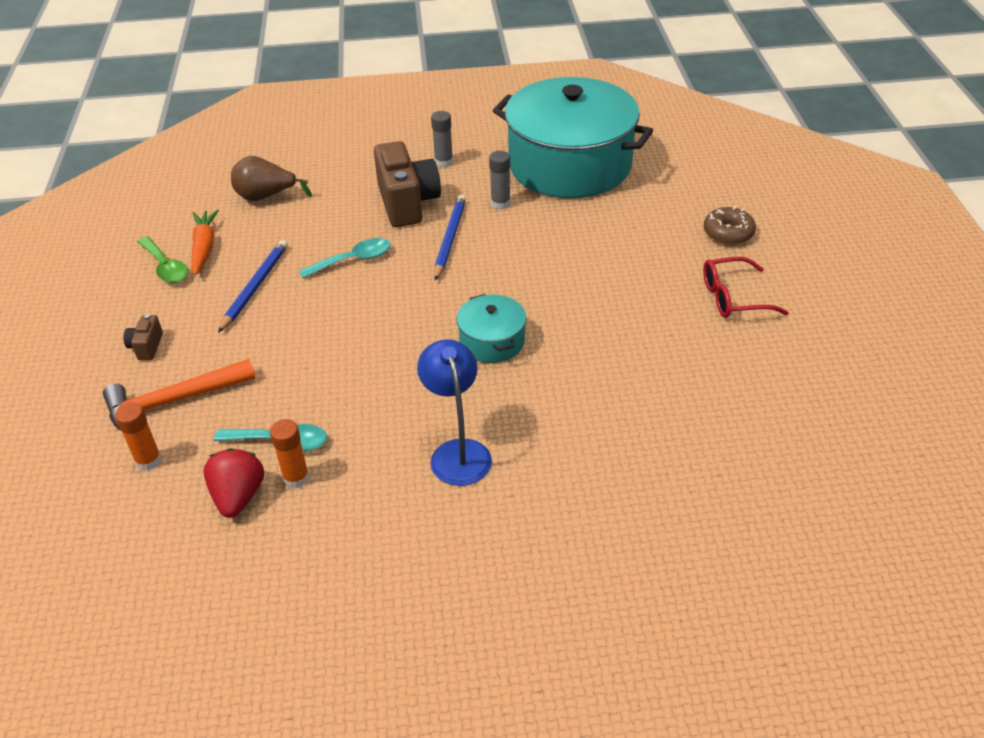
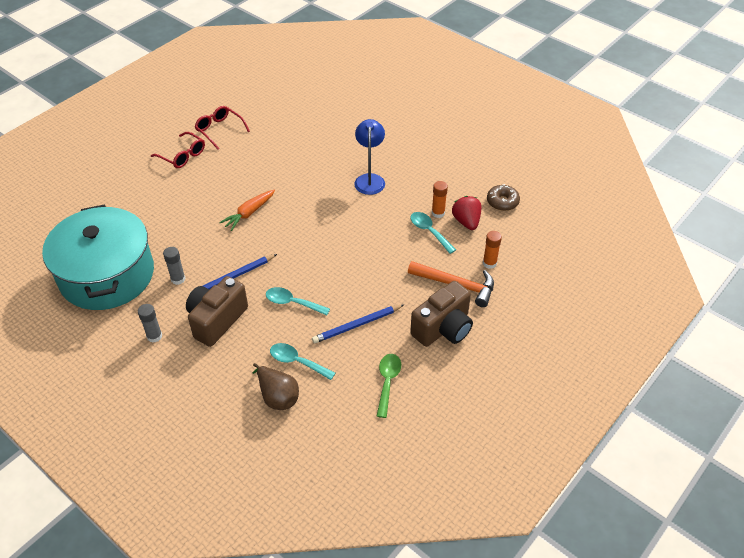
camera: 135 degrees left, 5 degrees up
brown camera [123,314,163,360] -> brown camera [410,281,473,347], size x2.24
orange carrot [191,209,219,275] -> orange carrot moved to [219,190,275,231]
red strawberry [203,448,264,518] -> red strawberry turned 120 degrees clockwise [452,196,481,230]
blue lamp [417,339,492,486] -> blue lamp turned 150 degrees clockwise [354,119,385,195]
turquoise pot [457,294,527,363] -> none
brown donut [704,206,756,245] -> brown donut moved to [487,184,520,211]
none -> red glasses [195,106,250,149]
none -> turquoise spoon [270,343,335,380]

